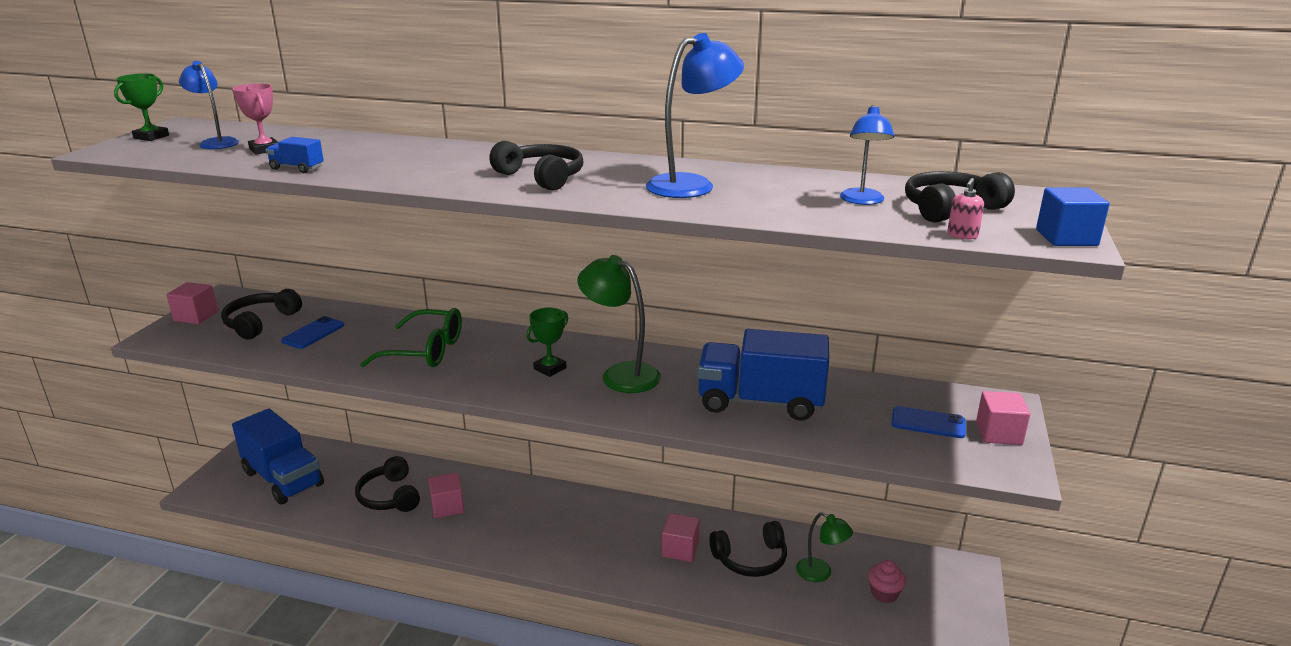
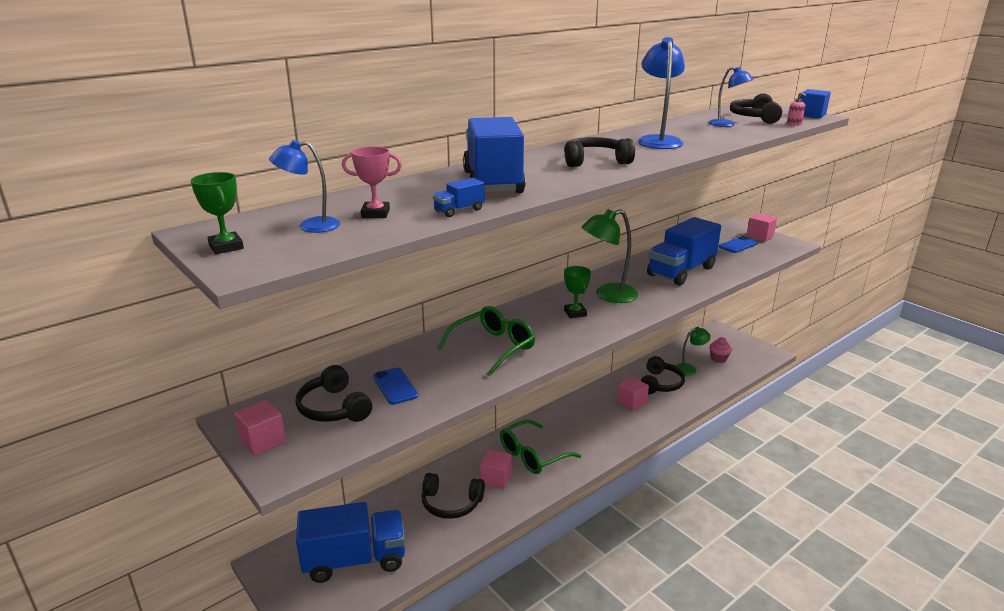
camera: 55 degrees left, 0 degrees up
none -> blue truck [463,117,526,193]
none -> green glasses [500,420,581,474]

